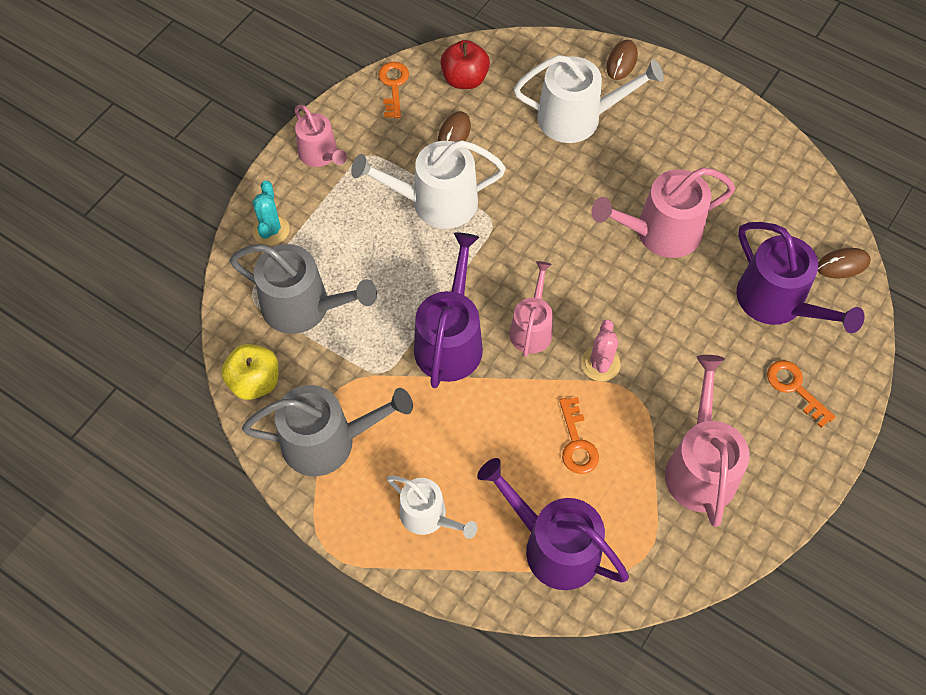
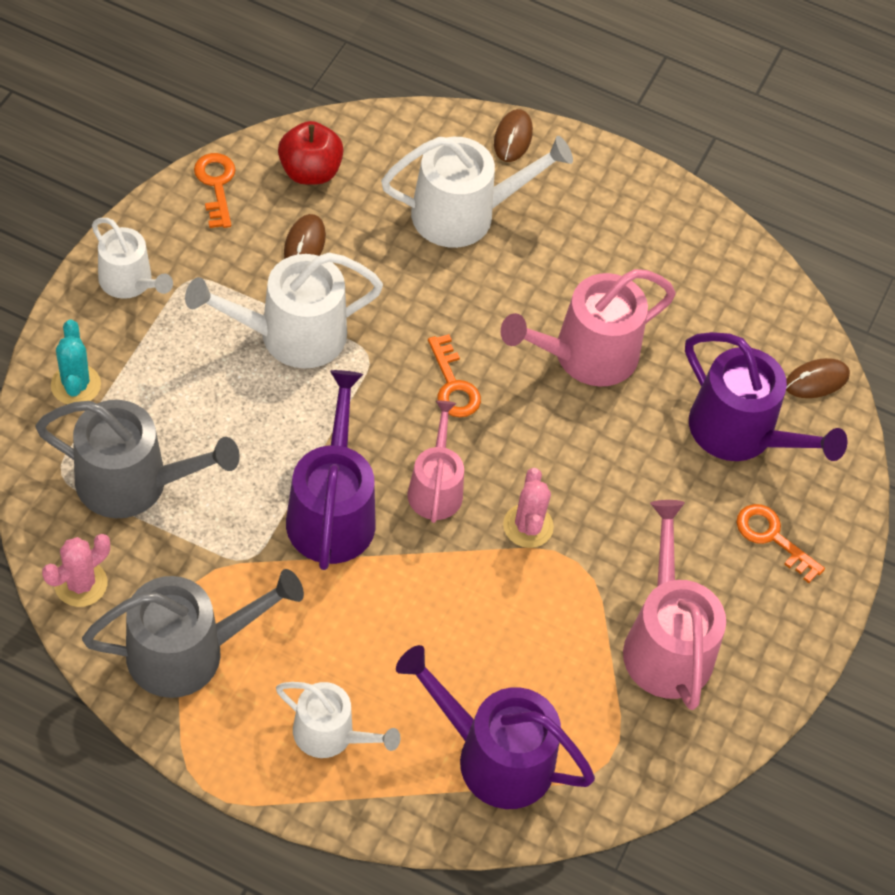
camera: 15 degrees left, 5 degrees down
yellow apple [221,344,279,400] -> pink cactus [42,534,110,607]
pink watering can [294,105,347,167] -> white watering can [92,218,173,299]
orange key [559,397,599,474] -> orange key moved to [428,334,481,417]

